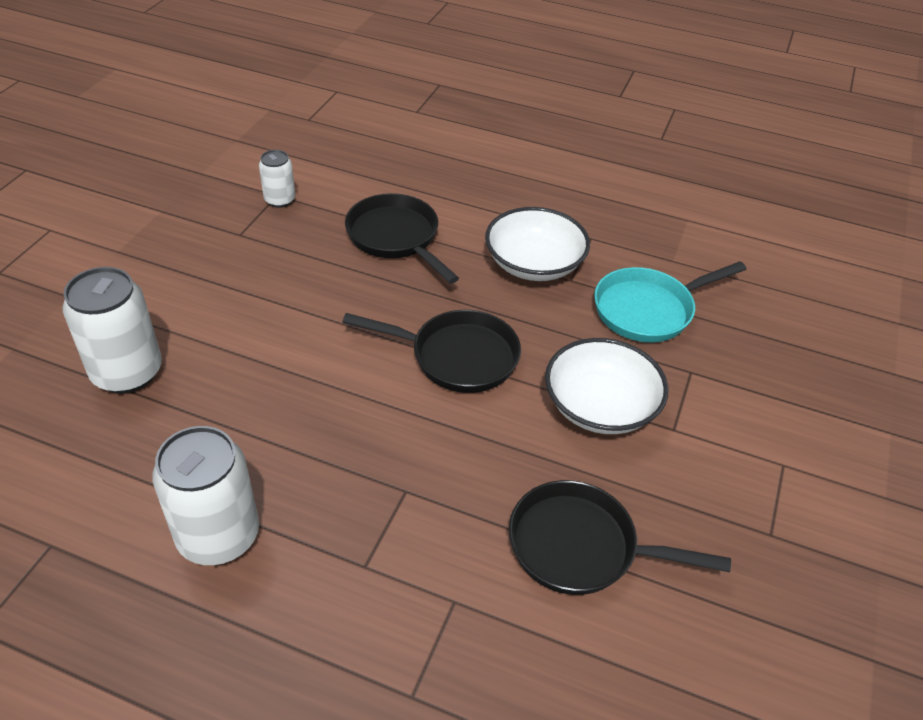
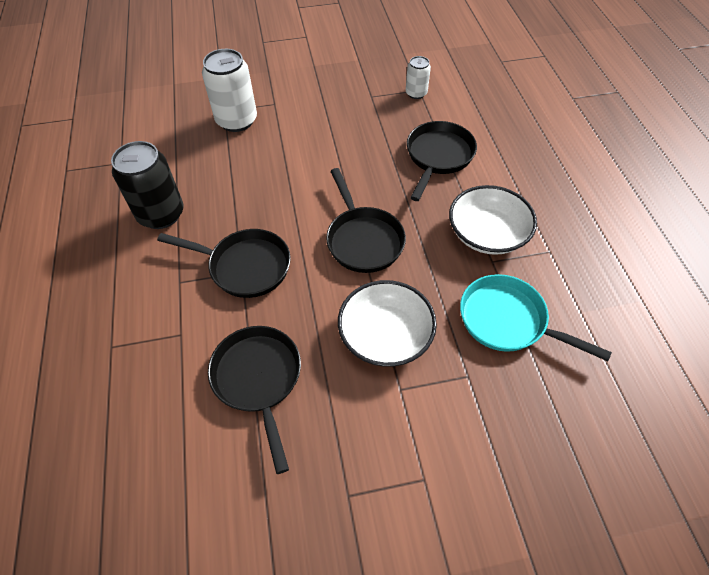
camera: 60 degrees right, 10 degrees up
white can [152,426,259,565] -> black can [111,141,183,229]
none -> black pan [157,229,291,298]

